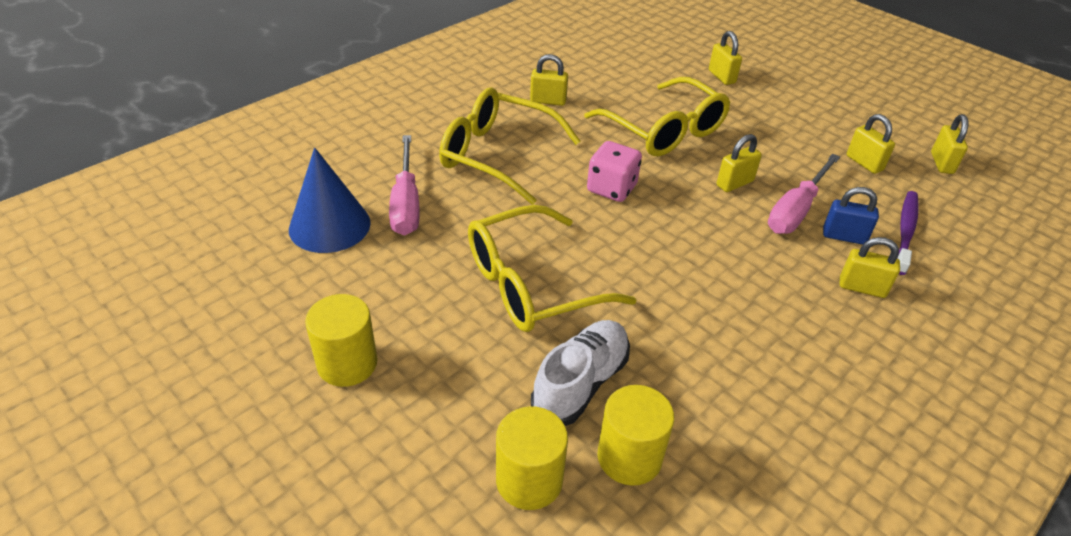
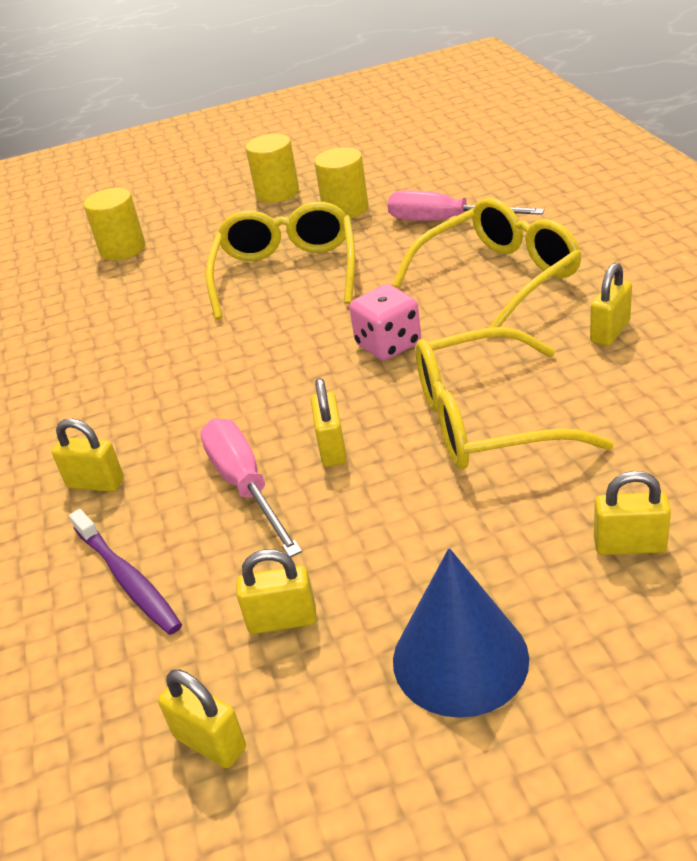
camera: 125 degrees right, 5 degrees down
blue cone [289,148,371,253] -> blue cone moved to [393,548,529,718]
white shoe [531,320,630,426] -> none
yellow cylinder [597,385,674,486] -> yellow cylinder moved to [314,147,368,218]
blue padlock [823,187,879,245] -> none
yellow padlock [839,237,900,298] -> yellow padlock turned 60 degrees clockwise [52,418,124,492]

